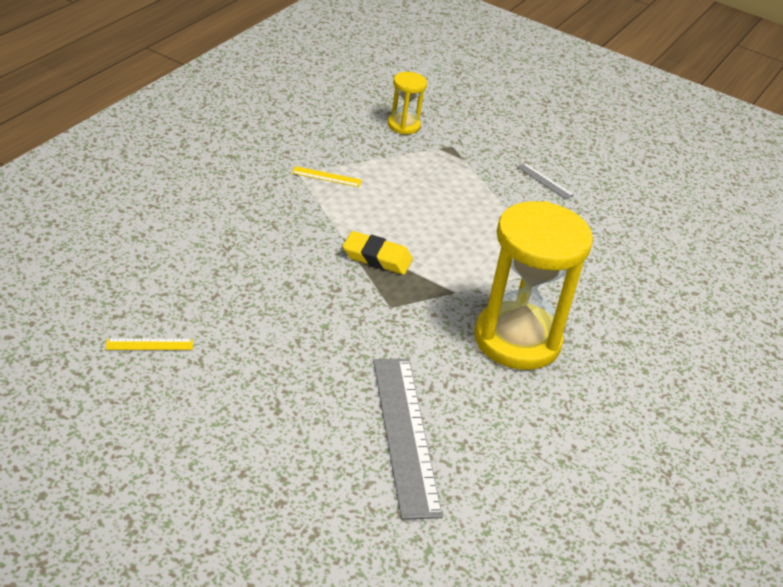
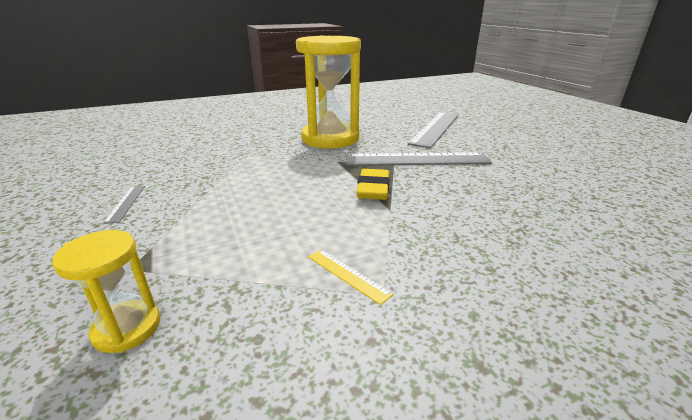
camera: 140 degrees left, 10 degrees down
yellow ruler [106,339,193,350] -> none
yellow eraser [343,231,413,275] -> yellow eraser turned 45 degrees clockwise [356,169,390,200]
none -> grey ruler [346,152,492,166]

